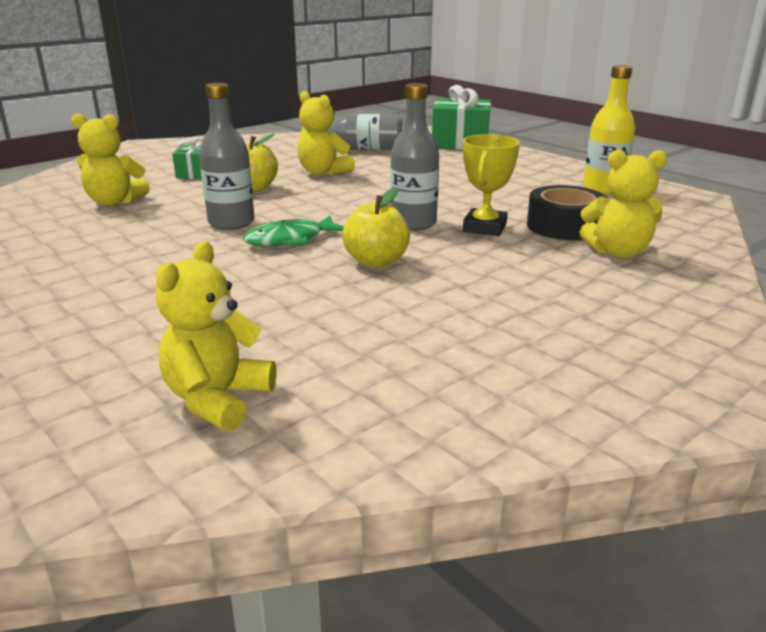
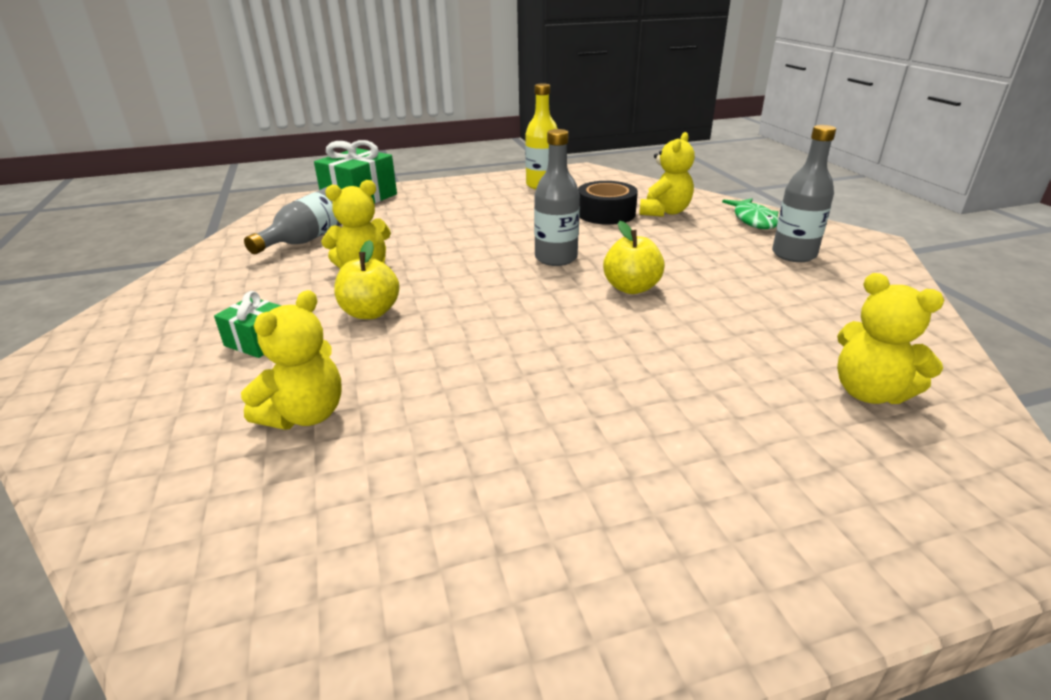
camera: 65 degrees left, 5 degrees up
grey bottle [199,83,255,230] -> grey bottle moved to [772,125,836,262]
green fish [243,216,344,247] -> green fish moved to [722,198,779,229]
yellow trophy [463,134,520,236] -> none

